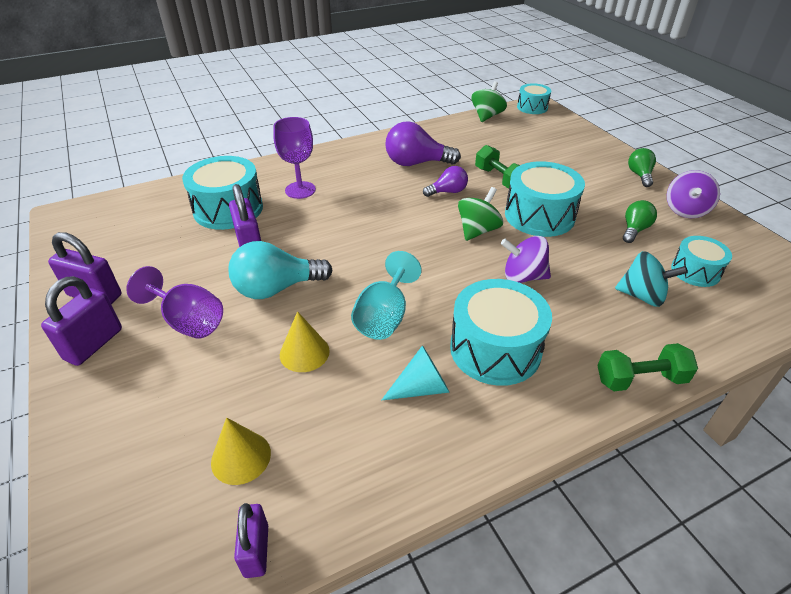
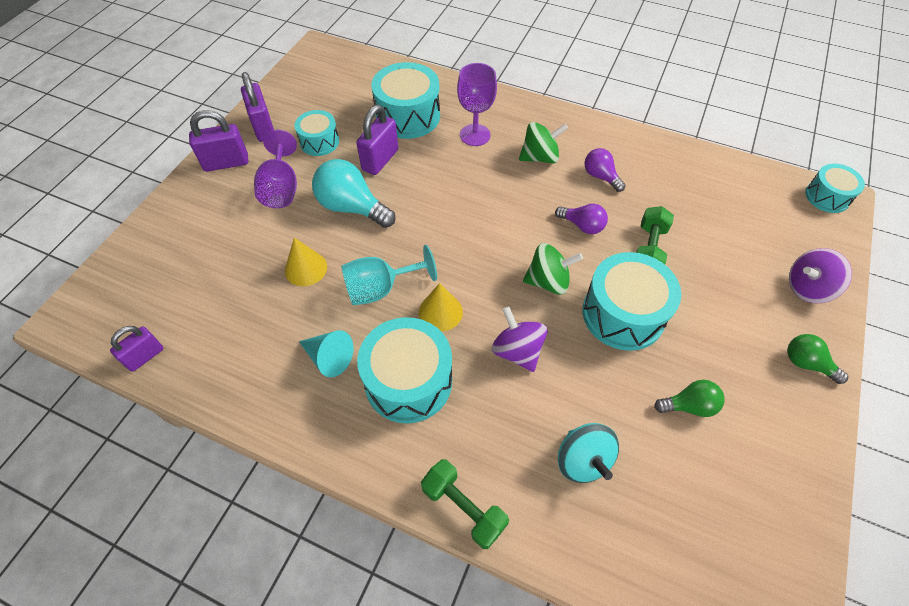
camera: 50 degrees right, 15 degrees up
yellow cone [211,417,271,485] -> yellow cone moved to [419,283,463,332]
purple light bulb [385,121,461,166] -> purple light bulb [584,148,626,192], size x0.58
green spinning top [472,81,507,122] -> green spinning top moved to [519,122,568,164]
green light bulb [628,148,656,187] -> green light bulb turned 105 degrees counterclockwise [787,334,849,384]
purple spinning top [667,170,720,218] -> purple spinning top moved to [789,248,852,303]
turquoise drum [671,236,732,287] -> turquoise drum moved to [295,110,339,156]

